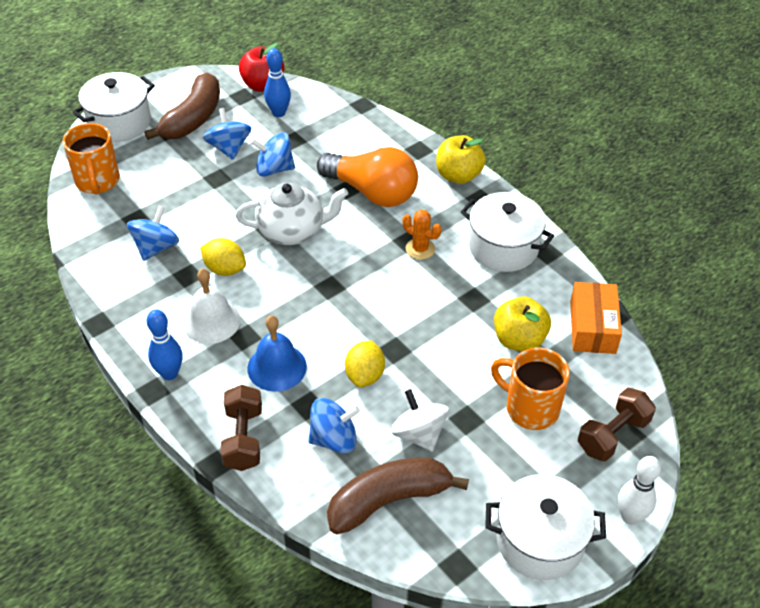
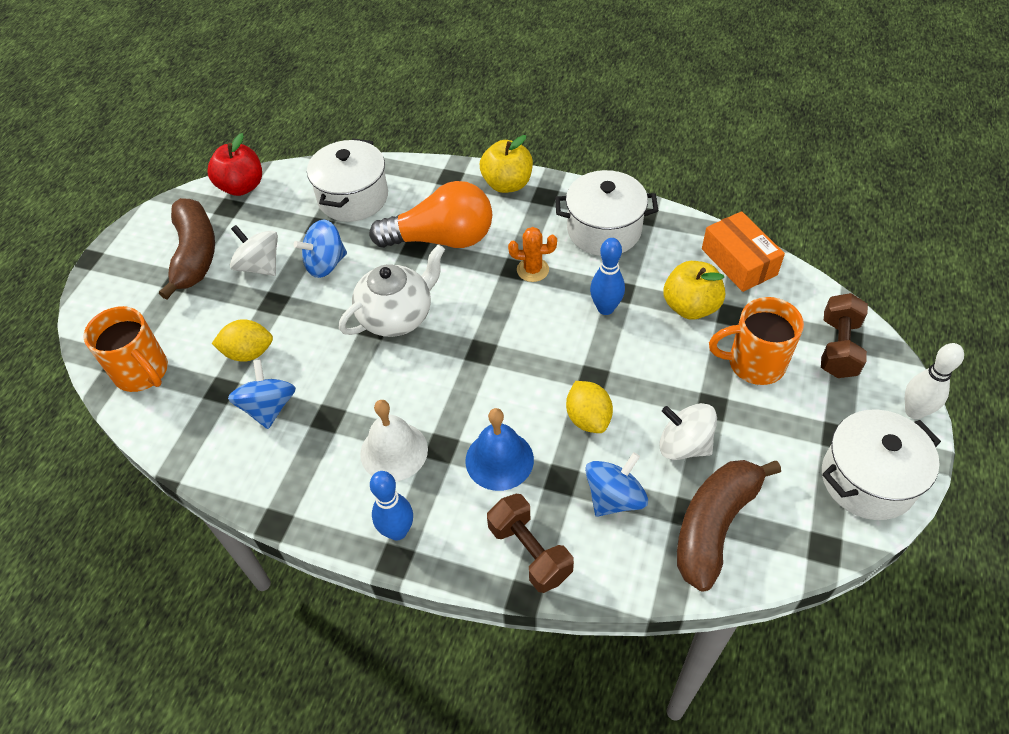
camera: 30 degrees left, 5 degrees up
white pot [72,72,155,142] -> white pot moved to [307,138,388,222]
yellow lemon [200,238,246,276] -> yellow lemon moved to [212,319,273,362]
blue spinning top [203,108,251,160] -> white spinning top [230,225,278,276]
blue bowling pin [264,48,291,117] -> blue bowling pin moved to [590,238,625,315]

